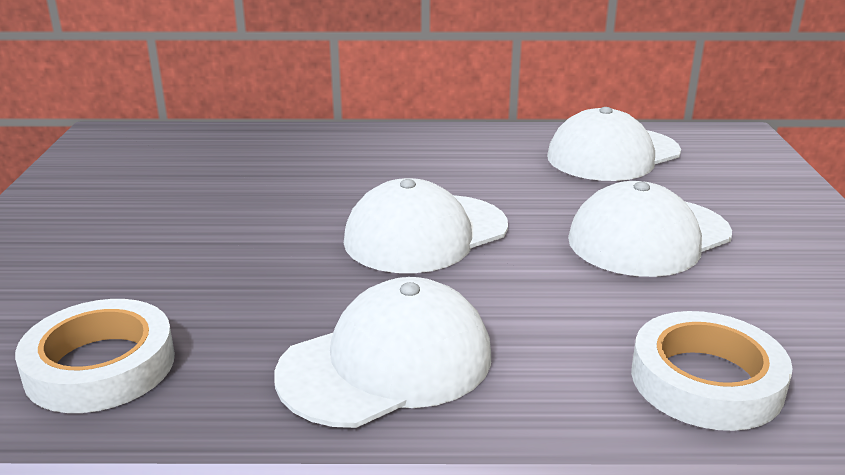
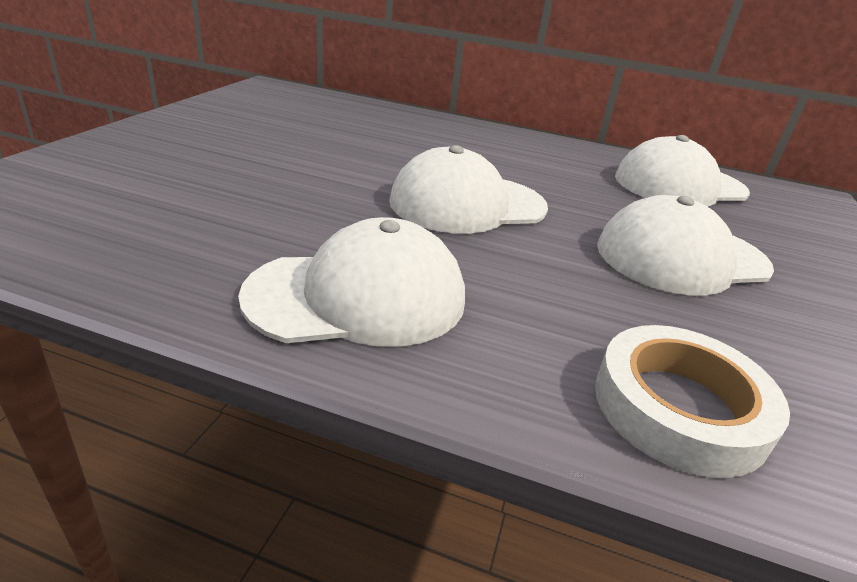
camera: 15 degrees right, 5 degrees up
white tape [15,299,175,413] -> none

